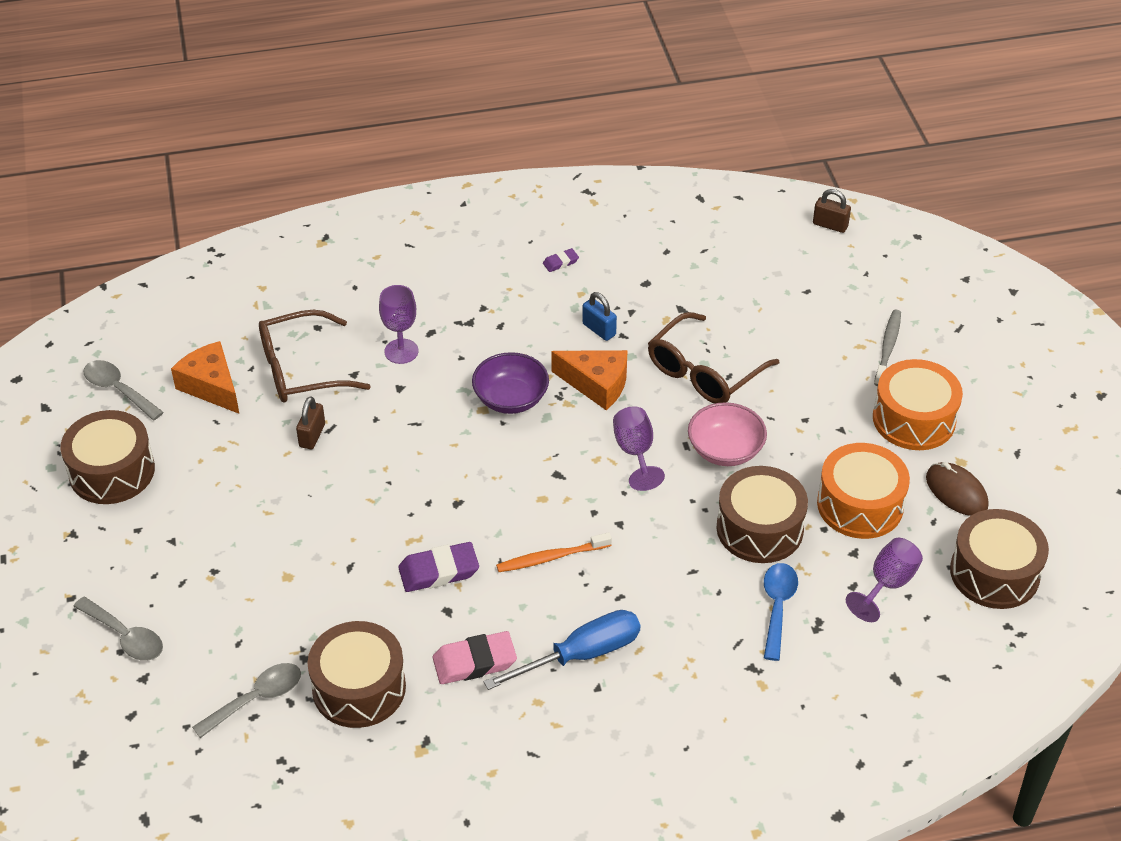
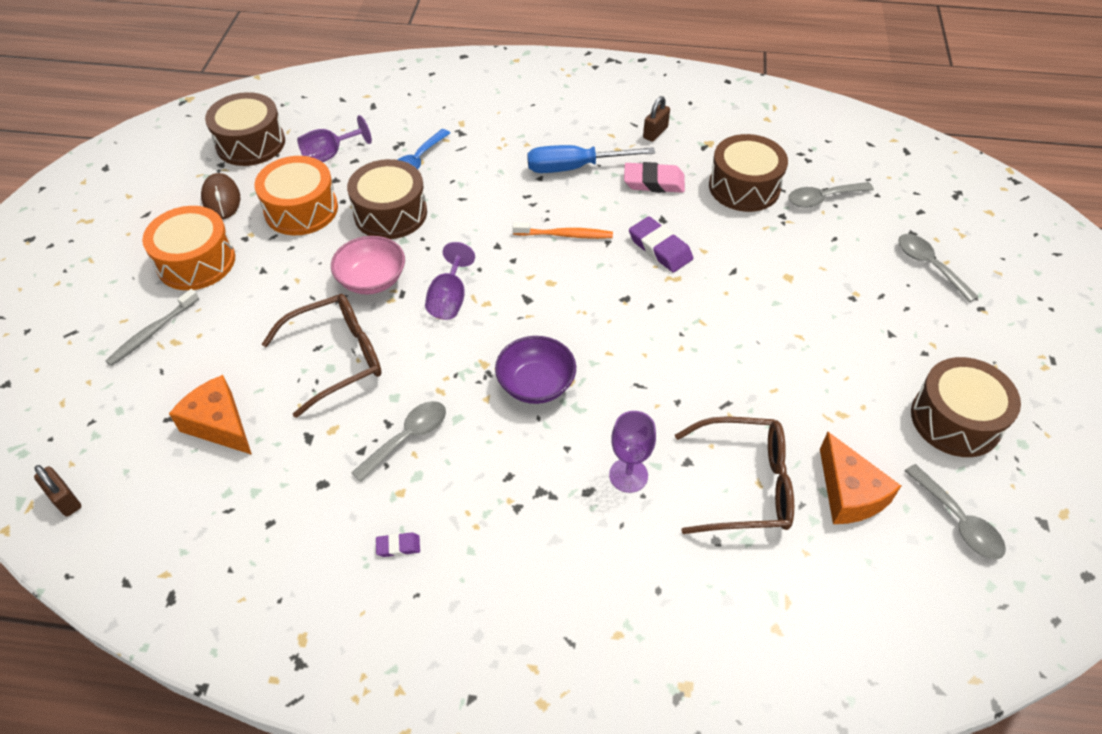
camera: 160 degrees left, 5 degrees up
brown padlock [296,396,325,449] -> brown padlock moved to [643,96,670,142]
purple eraser [398,542,479,592] -> purple eraser turned 45 degrees clockwise [629,216,693,273]
orange cheese [551,350,628,410] -> orange cheese moved to [169,375,252,455]
blue padlock [582,292,617,341] -> grey spoon [351,401,446,482]

